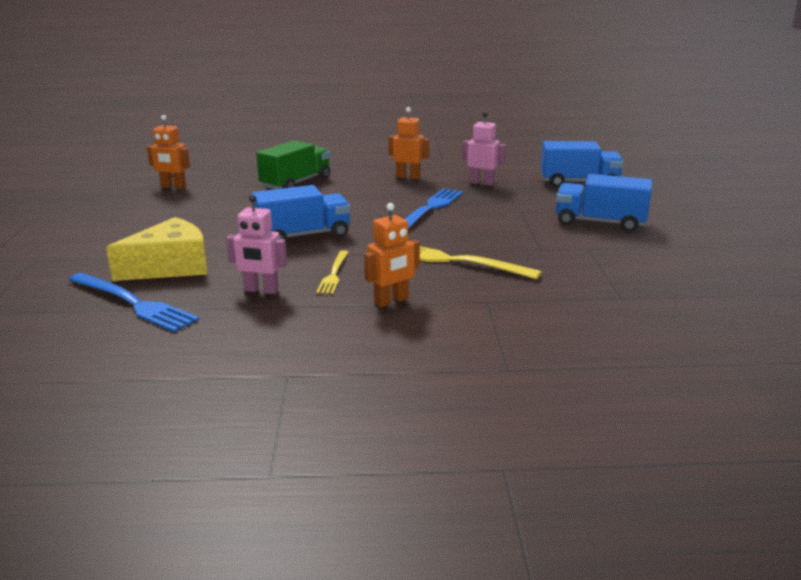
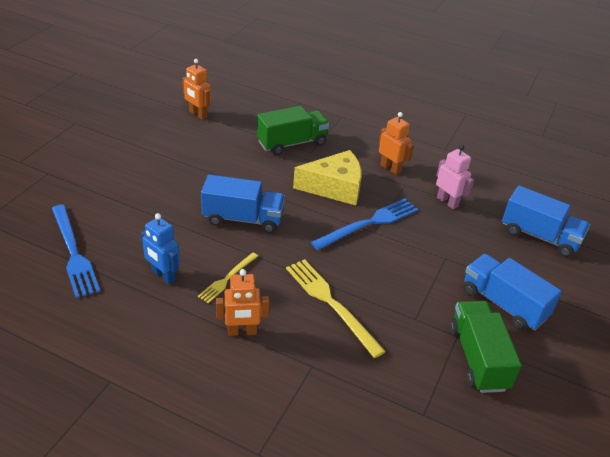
camera: 25 degrees right, 15 degrees up
yellow cheese [106,217,208,281] -> yellow cheese moved to [293,150,362,205]
pink robot [226,195,287,294] -> blue robot [141,213,180,284]
none -> green truck [450,301,522,393]

